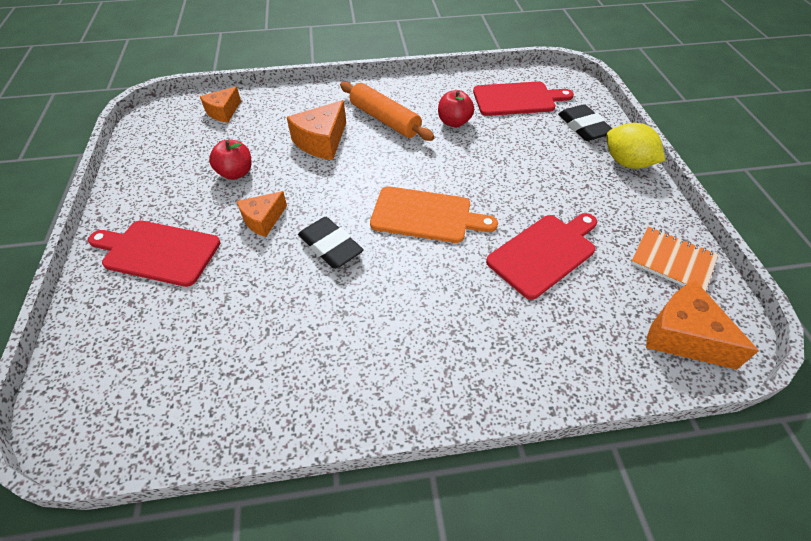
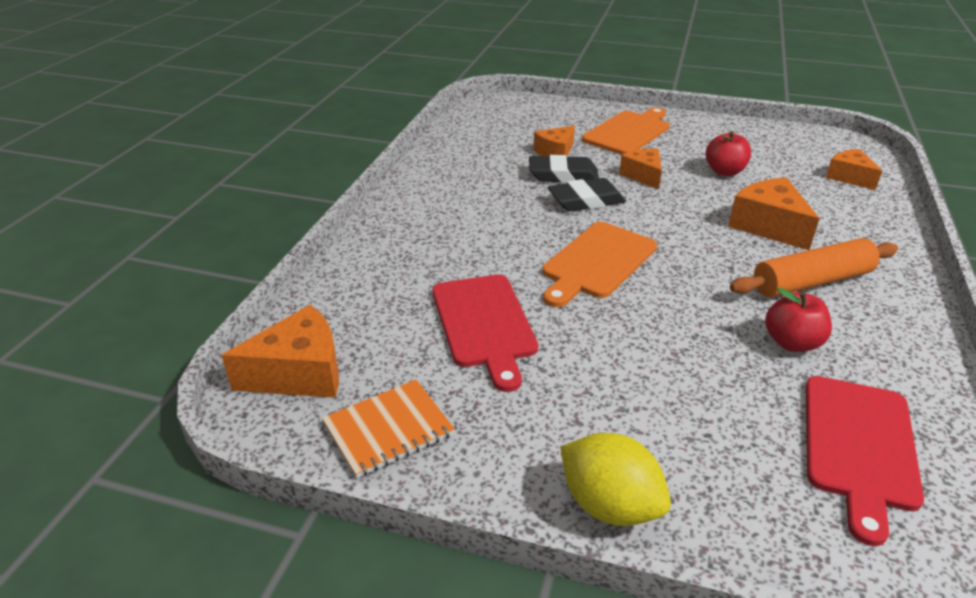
camera: 115 degrees right, 15 degrees down
red cutting board [88,221,220,287] -> orange cutting board [582,107,670,155]
black eraser [558,104,612,141] -> black eraser moved to [529,155,599,183]
yellow lemon [606,123,665,169] -> yellow lemon turned 60 degrees clockwise [561,433,671,526]
none -> orange cheese [533,126,575,156]

